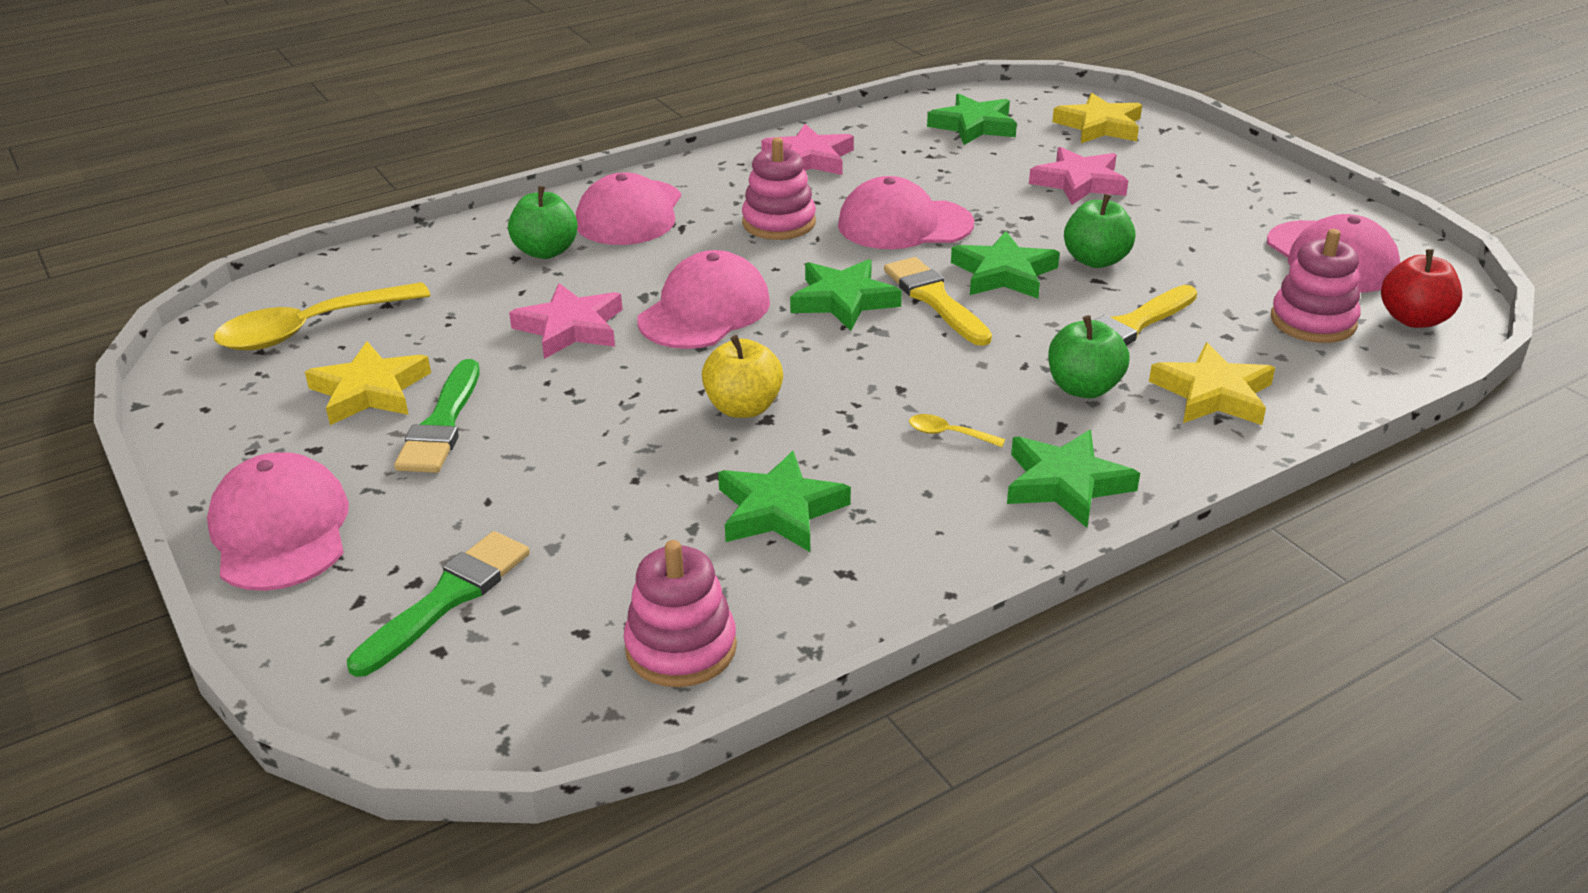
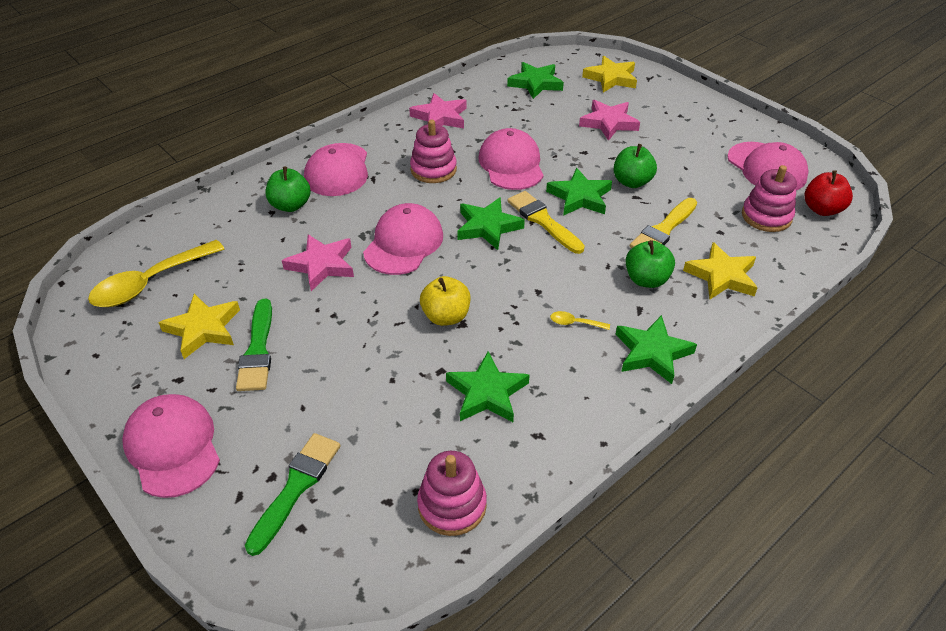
camera: 10 degrees left, 10 degrees up
pink cap [838,176,974,249] -> pink cap turned 90 degrees clockwise [479,128,544,190]

